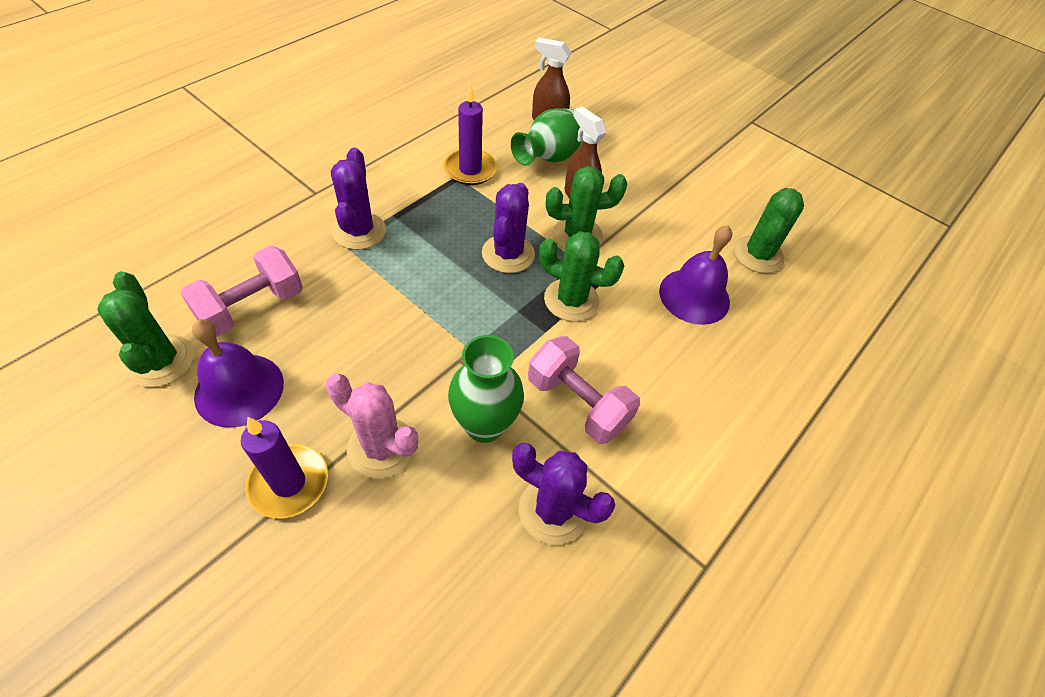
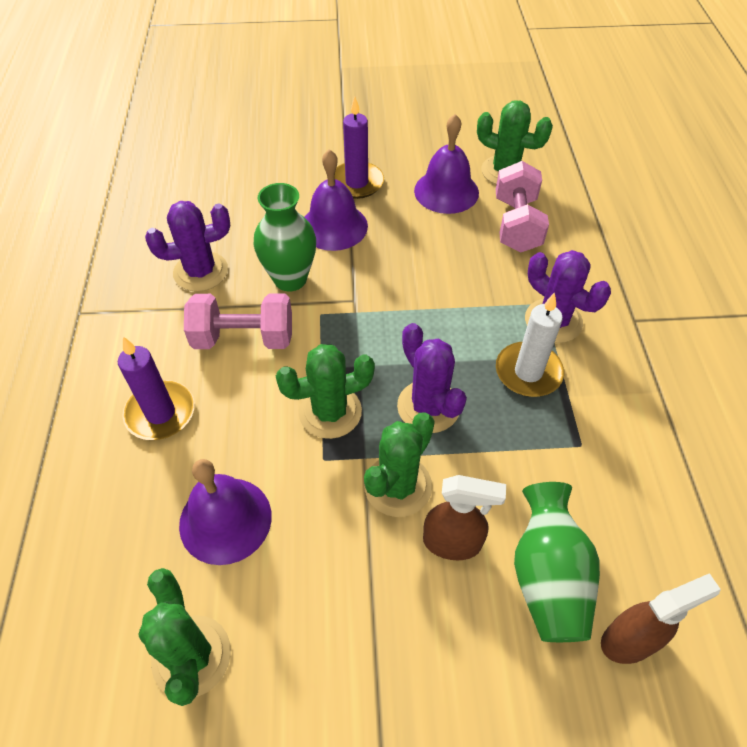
camera: 140 degrees right, 0 degrees up
pink cactus [326,374,418,478] -> purple bell [305,149,368,251]
purple candle [444,84,497,185] -> purple candle moved to [118,337,195,440]
none -> white candle [496,292,564,397]

